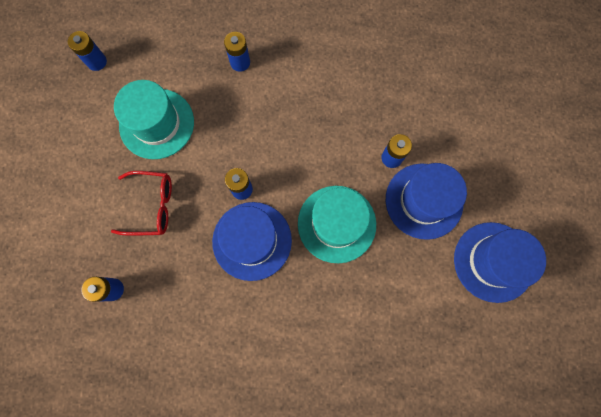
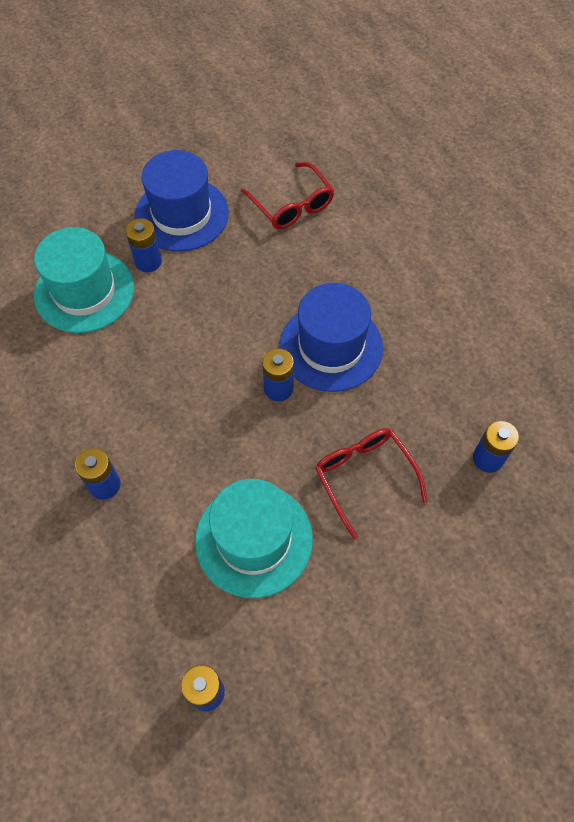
camera: 120 degrees left, 15 degrees down
turquoise hat [298,186,376,263] -> turquoise hat moved to [34,227,134,333]
blue hat [454,222,546,303] -> none
none -> red glasses [241,162,335,229]

